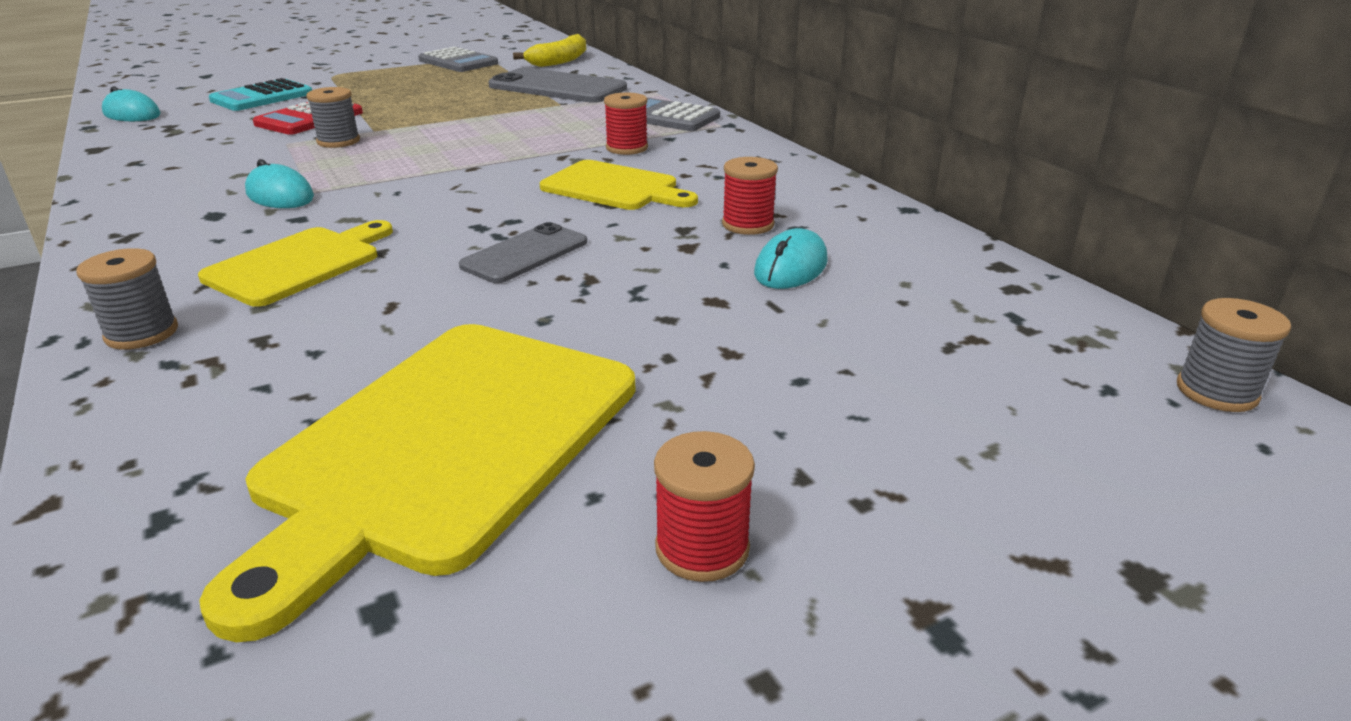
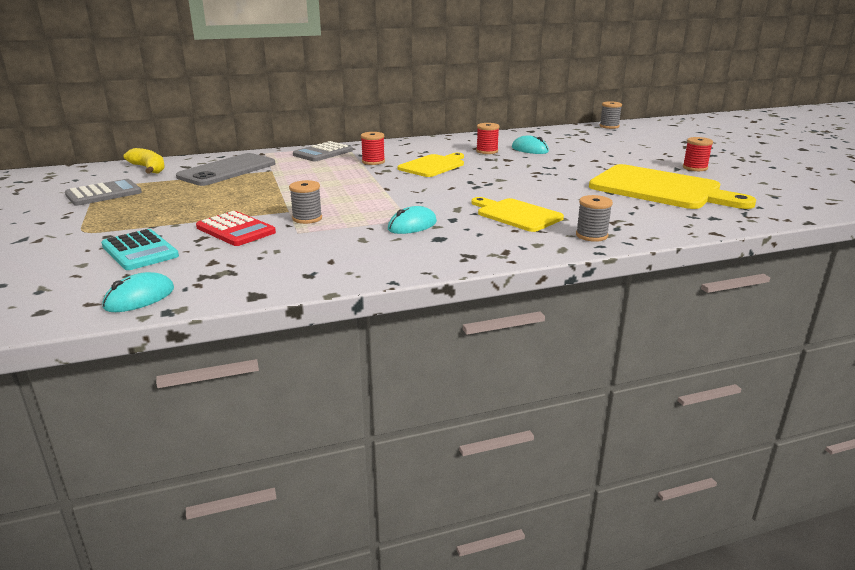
camera: 80 degrees left, 5 degrees down
grey phone [459,222,587,283] -> none

